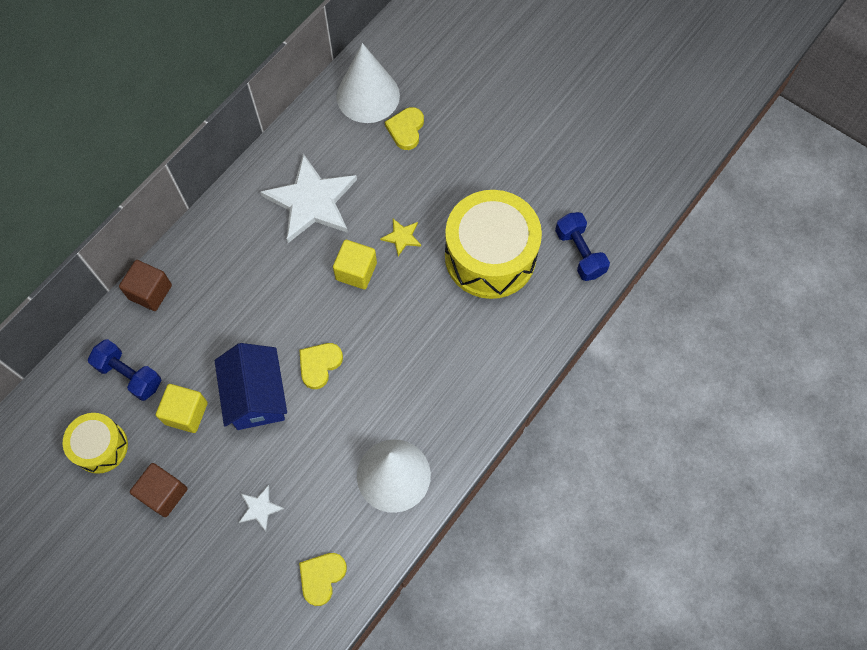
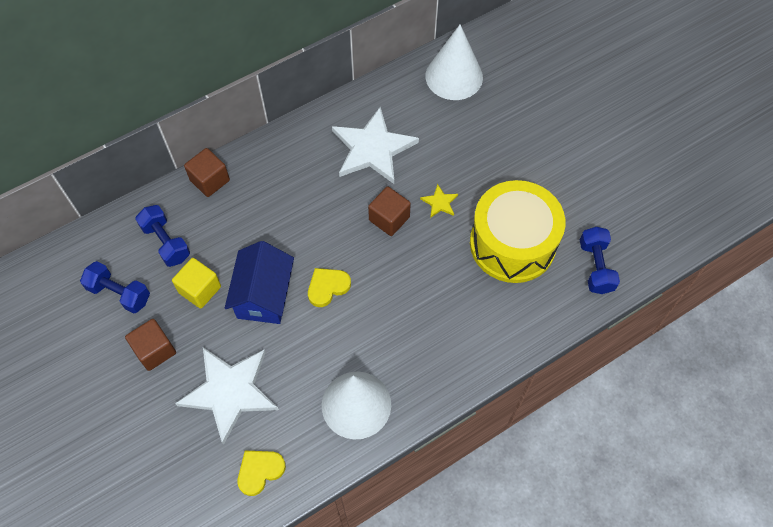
camera: 20 degrees right, 5 degrees down
yellow drum [63,413,128,474] -> blue dumbbell [80,261,150,314]
white star [239,485,284,531] -> white star [175,347,279,445], size x2.37
yellow cube [333,240,377,289] -> brown cube [368,186,411,236]
yellow heart [385,107,424,150] -> none

